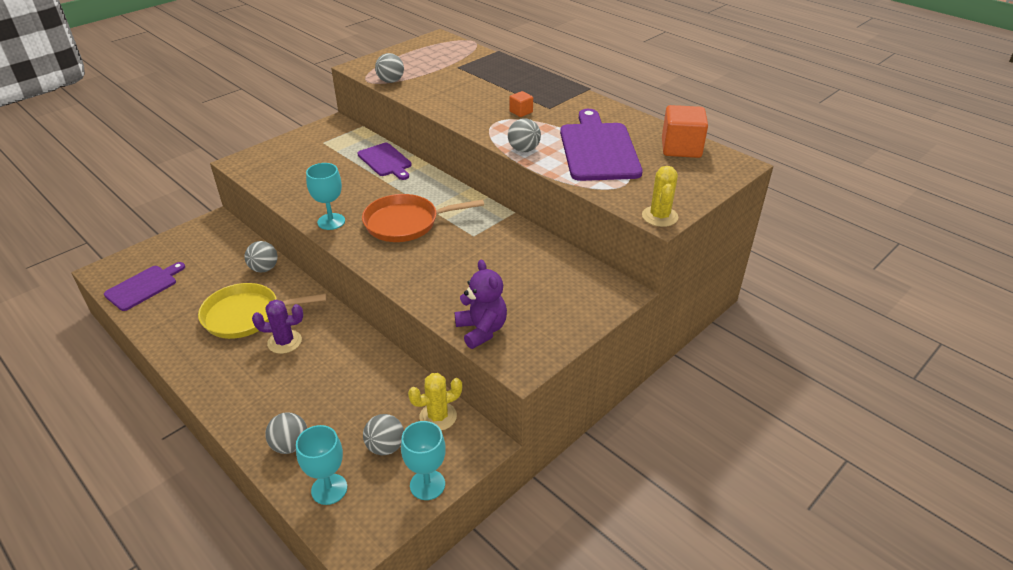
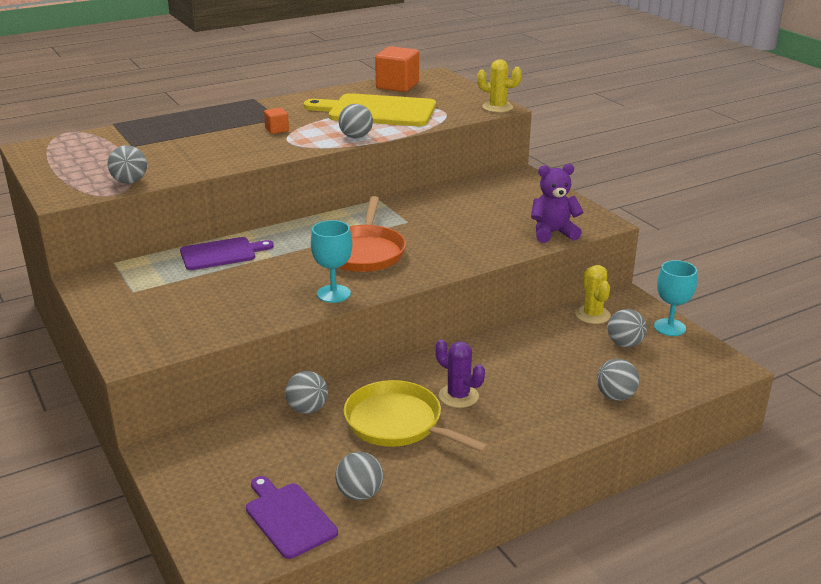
camera: 75 degrees left, 10 degrees down
yellow pan [198,283,327,339] -> yellow pan turned 120 degrees clockwise [344,380,489,453]
purple cactus [252,300,303,354] -> purple cactus turned 60 degrees counterclockwise [435,339,485,408]
turquoise goblet [296,425,347,505] -> none
purple cutting board [560,109,643,181] -> yellow cutting board [304,93,436,126]
none -> grey ball [335,452,383,500]

